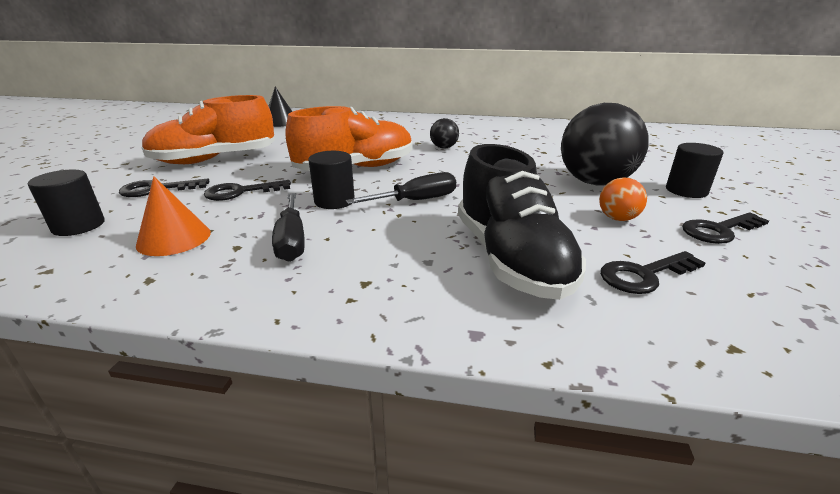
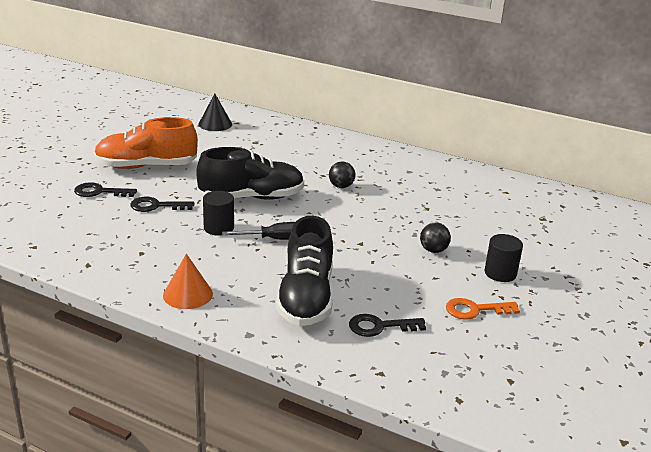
camera: 15 degrees right, 0 degrees up
black cylinder [28,170,105,236] -> none
orange cone [136,176,211,256] -> orange cone moved to [163,254,213,309]
black screwdriver [272,193,304,262] -> none
orange shoe [285,106,413,171] -> black shoe [196,147,304,200]
black ball [561,103,649,186] -> black ball [420,223,451,253], size x0.46
orange ball [599,178,647,221] -> none
black key [682,213,769,244] -> orange key [446,298,520,320]

